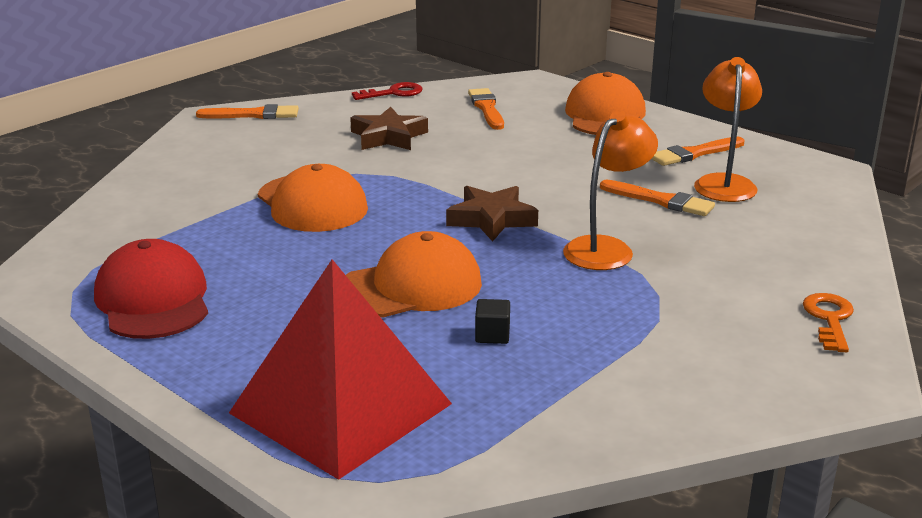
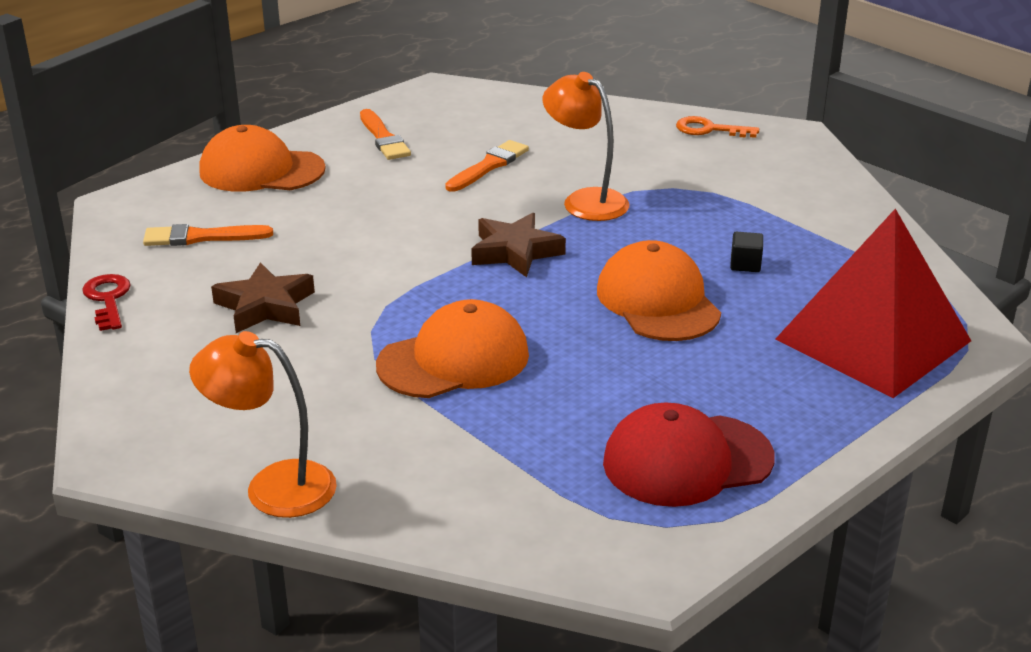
camera: 85 degrees left, 5 degrees up
orange brush [196,104,299,119] -> none
orange lamp [694,57,762,202] -> orange lamp moved to [189,331,337,518]

